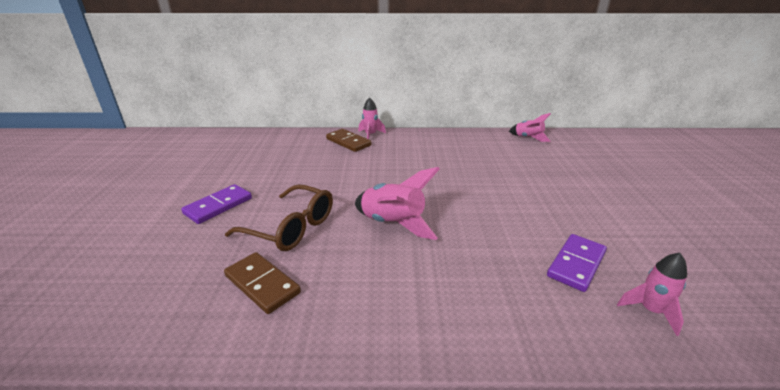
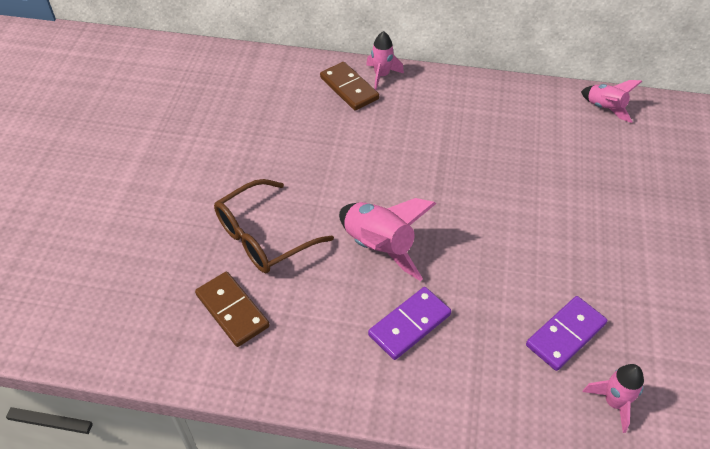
camera: 10 degrees right, 20 degrees up
purple domino [181,184,252,224] -> purple domino moved to [368,287,451,360]
brown glasses [225,185,333,251] -> brown glasses turned 105 degrees clockwise [214,179,334,273]

